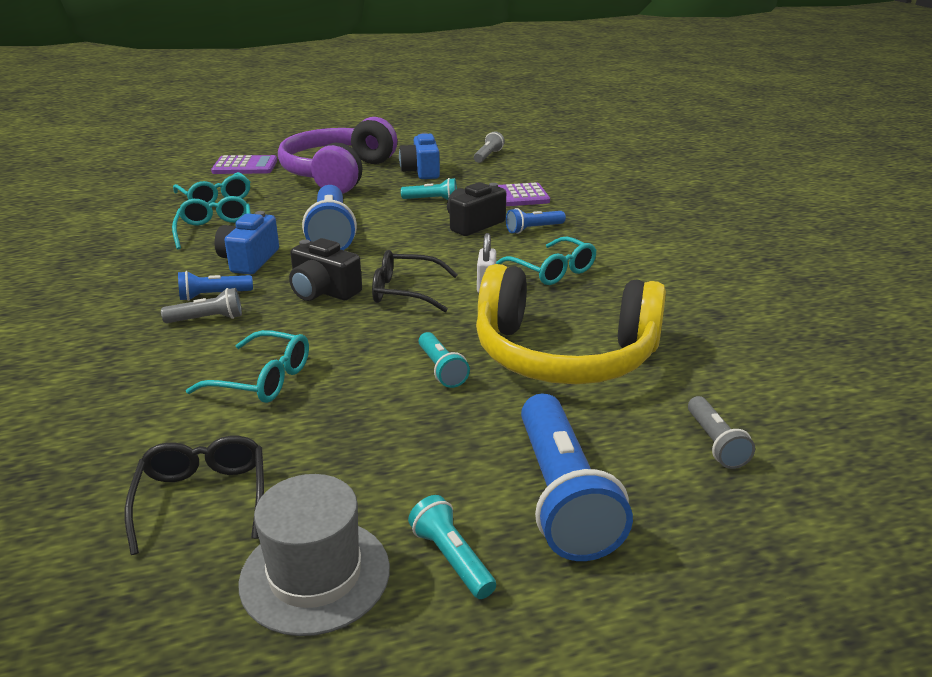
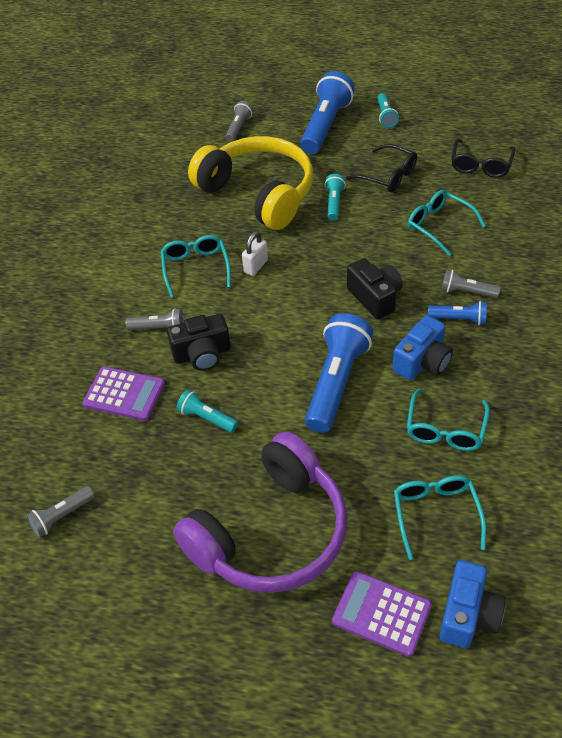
camera: 150 degrees left, 20 degrees up
grey hat [239,474,390,636] -> none
black glasses [372,250,458,312] -> black glasses moved to [346,144,417,192]
blue camera [399,133,440,179] -> blue camera moved to [440,560,506,648]
blue flashlight [506,208,566,234] -> grey flashlight [125,309,184,330]

